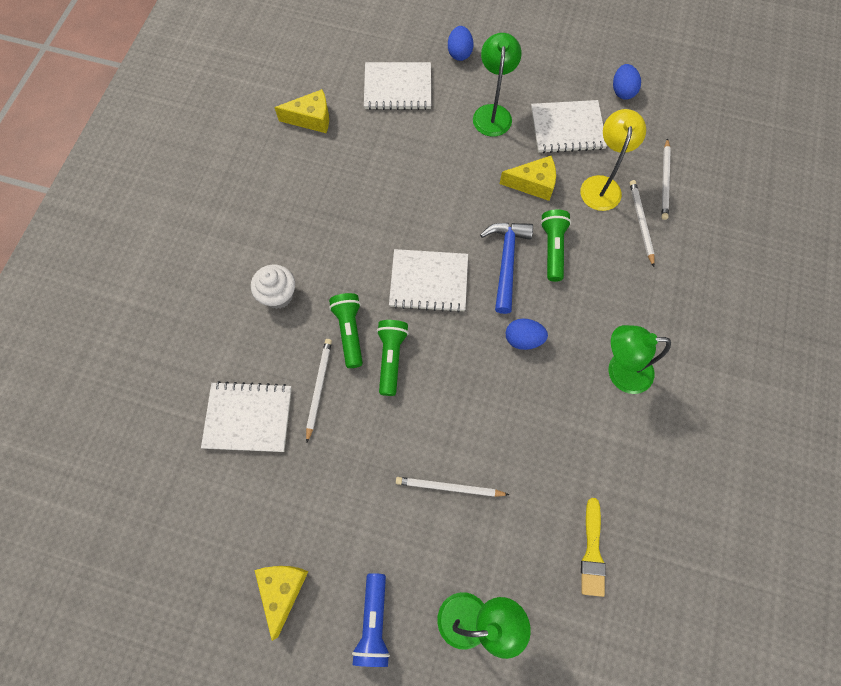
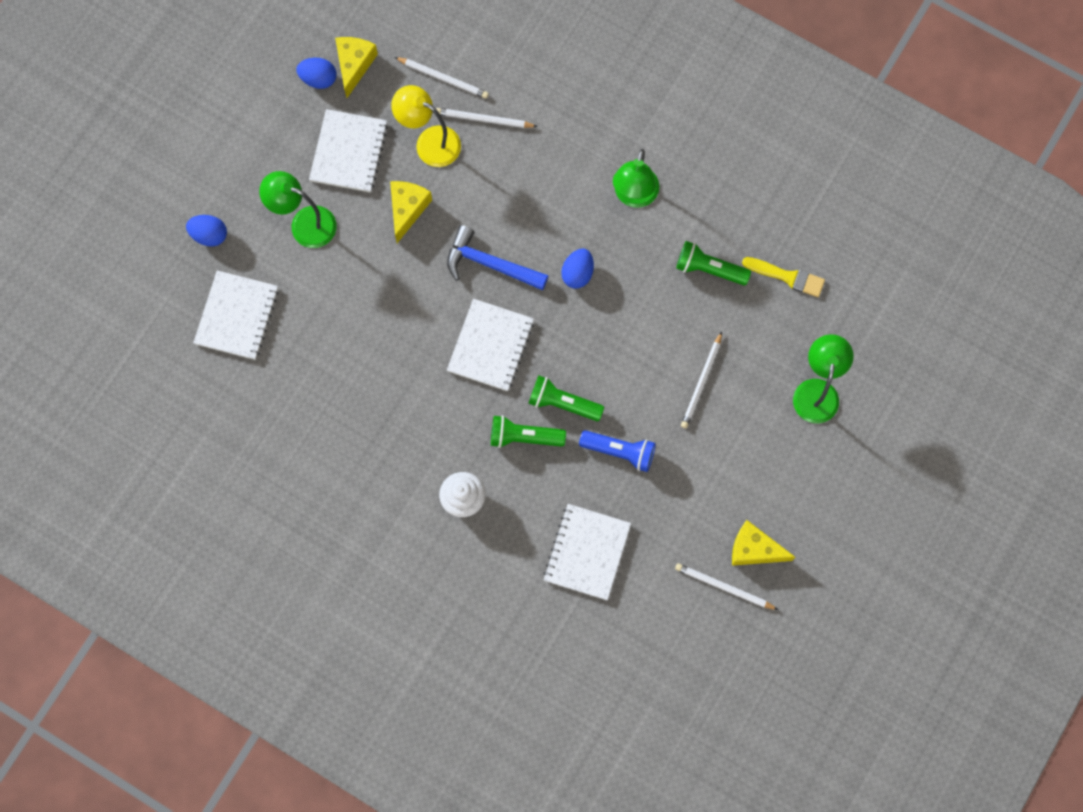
camera: 75 degrees left, 5 degrees up
yellow cheese [274,89,329,133] -> yellow cheese moved to [335,37,378,98]
white pencil [306,339,332,442] -> white pencil moved to [675,563,778,610]
blue flashlight [352,573,390,667] -> blue flashlight moved to [579,430,656,472]
green flashlight [540,210,571,282] -> green flashlight moved to [676,241,751,285]

